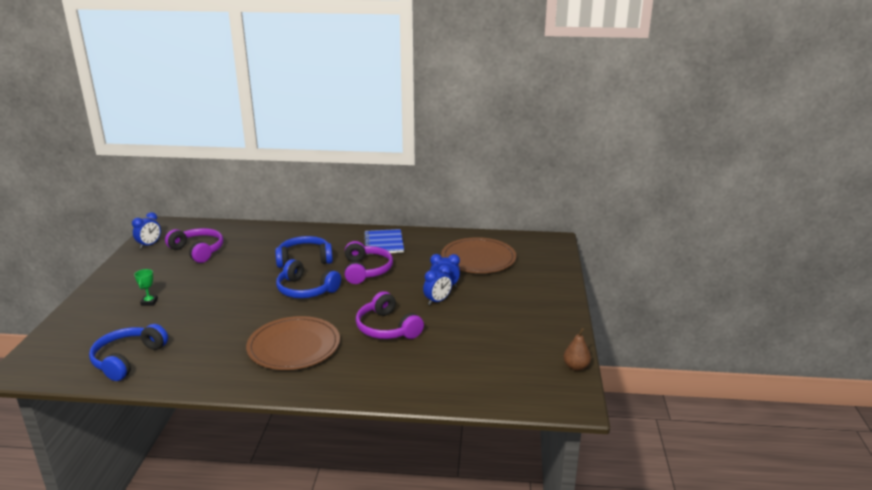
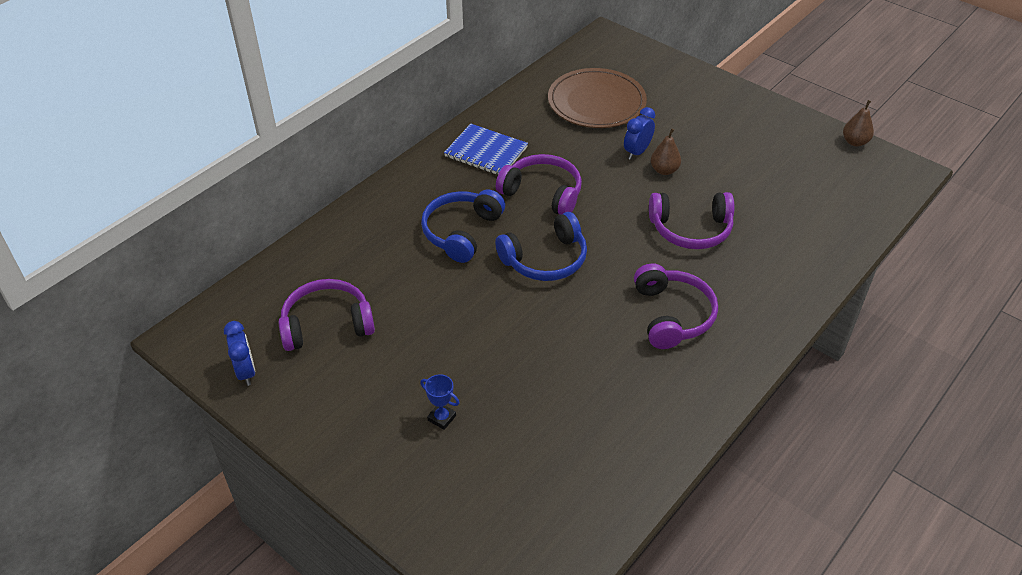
camera: 55 degrees left, 20 degrees up
blue headphones [89,324,168,381] -> none
green trophy [134,269,158,306] -> blue trophy [420,374,459,430]
brown plate [246,316,340,370] -> purple headphones [634,264,718,349]
blue clock [423,265,452,305] -> brown pear [651,128,681,175]

